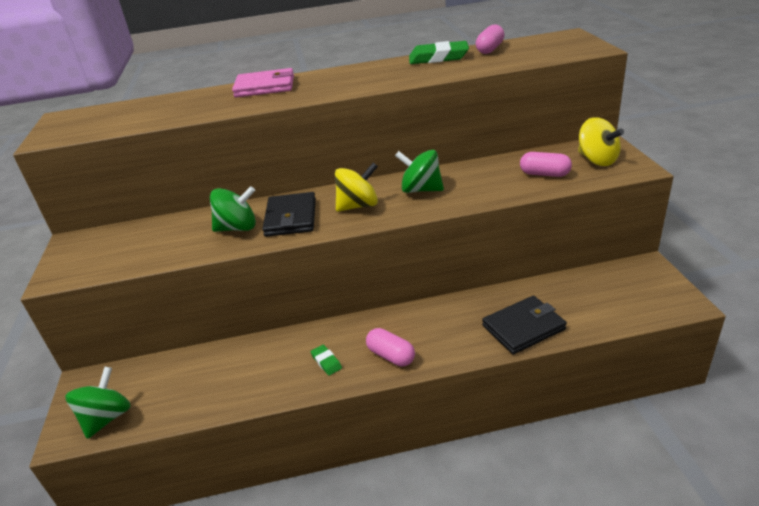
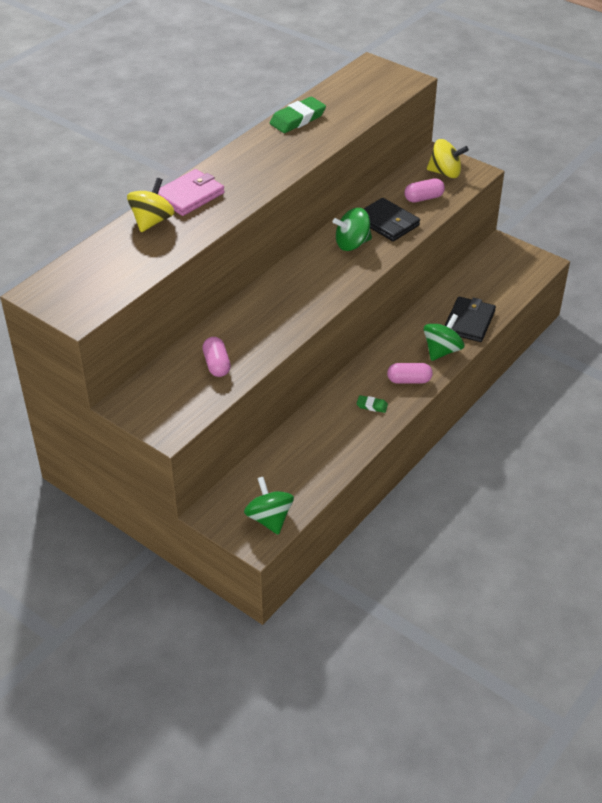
camera: 45 degrees left, 10 degrees up
green spinning top [210,186,256,232] -> green spinning top moved to [424,314,464,361]
black wallet [262,192,316,237] -> black wallet moved to [364,198,420,241]
yellow spinning top [335,163,378,212] -> yellow spinning top moved to [127,178,175,232]
pink capsule [476,24,505,54] -> pink capsule moved to [203,337,231,377]

